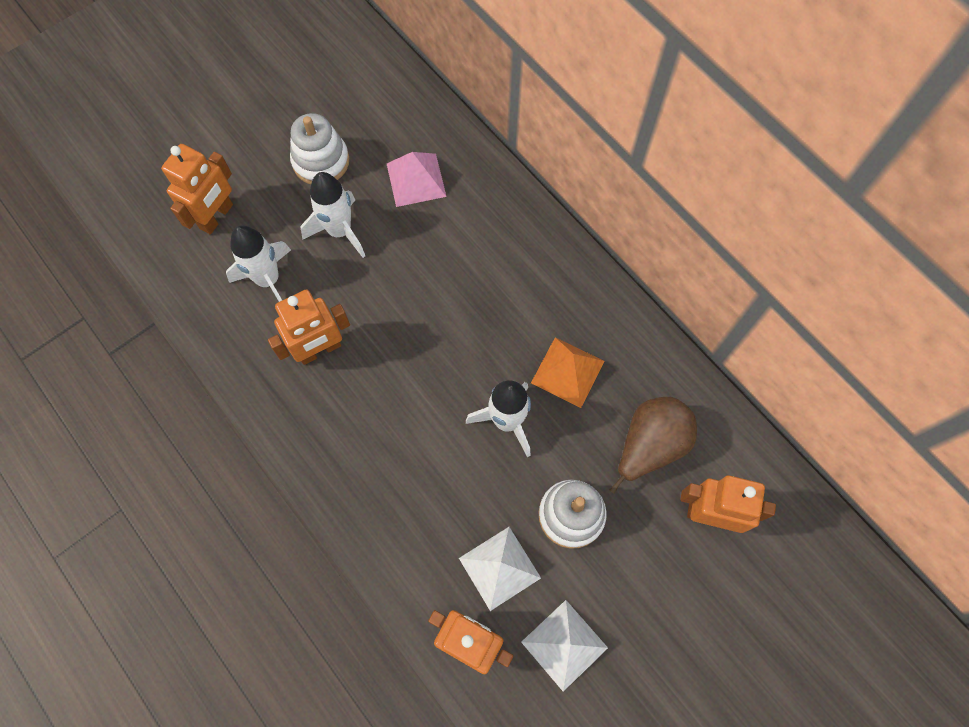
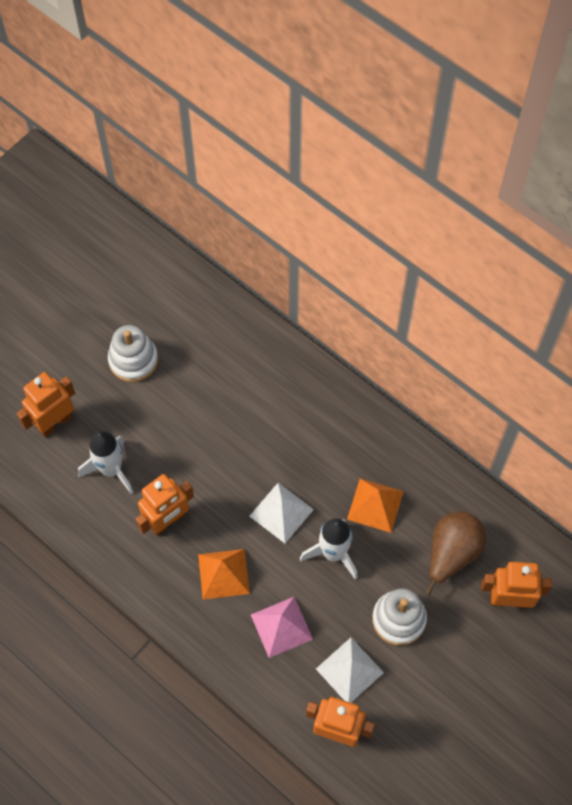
camera: 10 degrees left, 5 degrees down
orange robot [161,144,233,234] -> orange robot turned 150 degrees counterclockwise [16,372,75,437]
white rocket [300,172,365,258] -> none
pink pyramid [387,152,447,207] -> pink pyramid moved to [251,597,313,658]
white pyramid [521,600,608,692] -> white pyramid moved to [249,483,314,543]
none -> orange pyramid [198,549,250,600]

